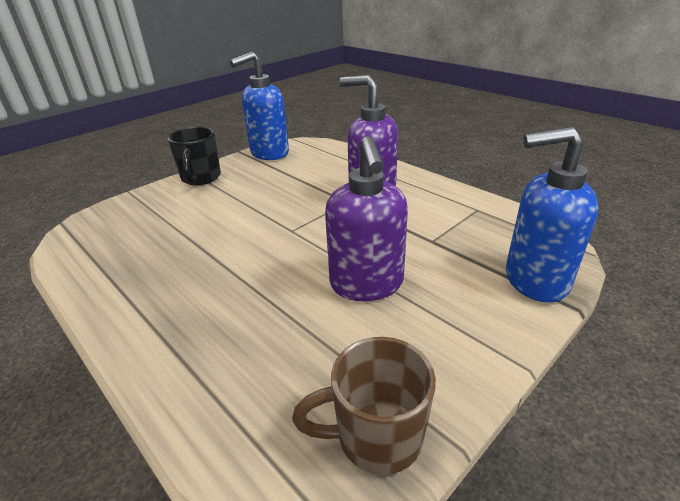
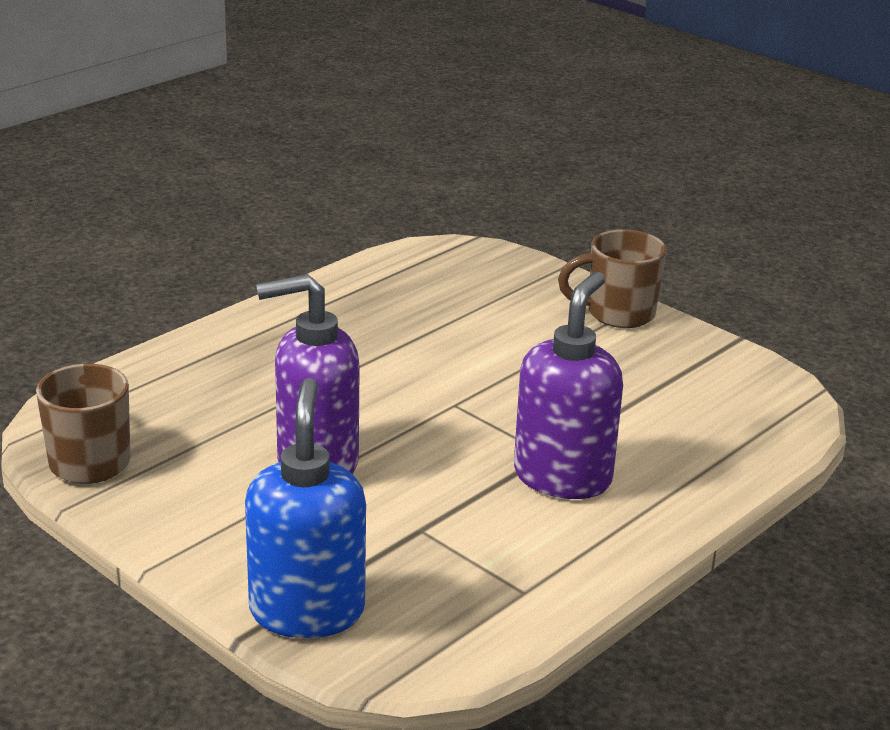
camera: 85 degrees right, 5 degrees down
black mug [168,127,221,185] -> brown mug [558,229,667,328]
blue soap dispenser [230,51,289,160] -> none

